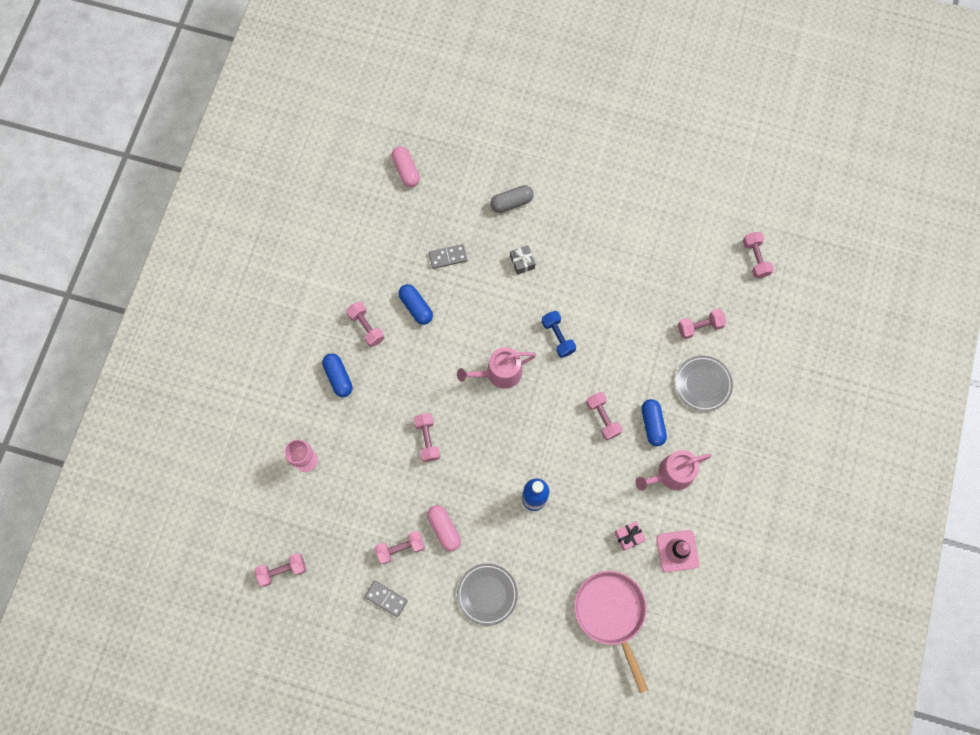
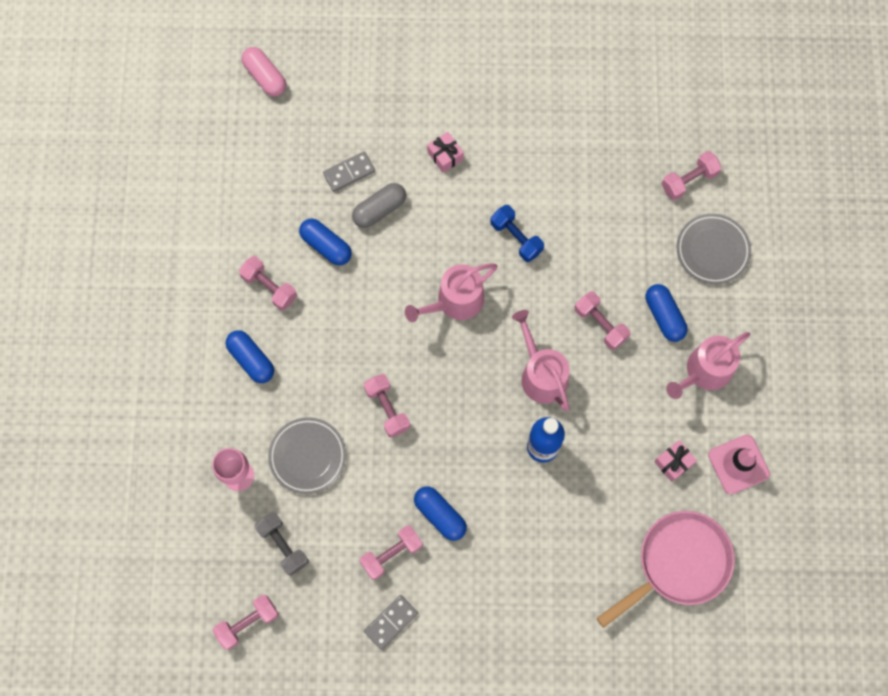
camera: 15 degrees left, 0 degrees up
grey domino [365,580,408,617] -> grey domino turned 60 degrees counterclockwise [364,595,418,650]
pink capsule [427,505,461,551] -> blue capsule [414,486,467,541]
grey plate [457,563,518,626] -> grey plate moved to [268,417,346,494]
grey capsule [490,185,534,213] -> grey capsule moved to [352,183,406,228]
grey gift [510,245,536,275] -> pink gift [427,132,464,173]
pink pan [574,571,648,693] -> pink pan turned 90 degrees clockwise [597,511,735,628]
pink dumbbell [743,232,774,278] -> none
none -> grey dumbbell [255,512,308,576]
none -> pink watering can [512,310,570,411]

